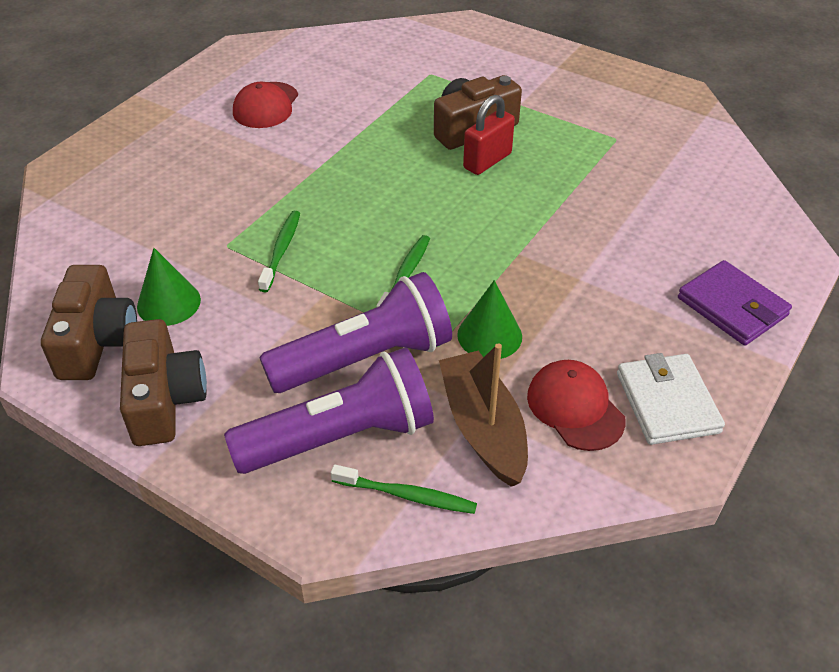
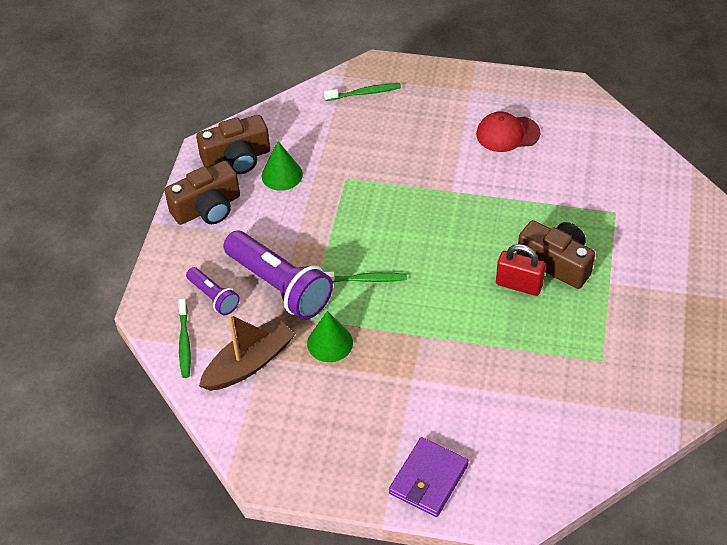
camera: 70 degrees right, 5 degrees up
purple flashlight [224,348,434,474] -> purple flashlight [186,267,240,315], size x0.52
green toothbrush [258,211,300,292] -> green toothbrush moved to [324,83,401,101]
red cap [527,360,626,451] -> none
white wallet [617,353,725,445] -> none

